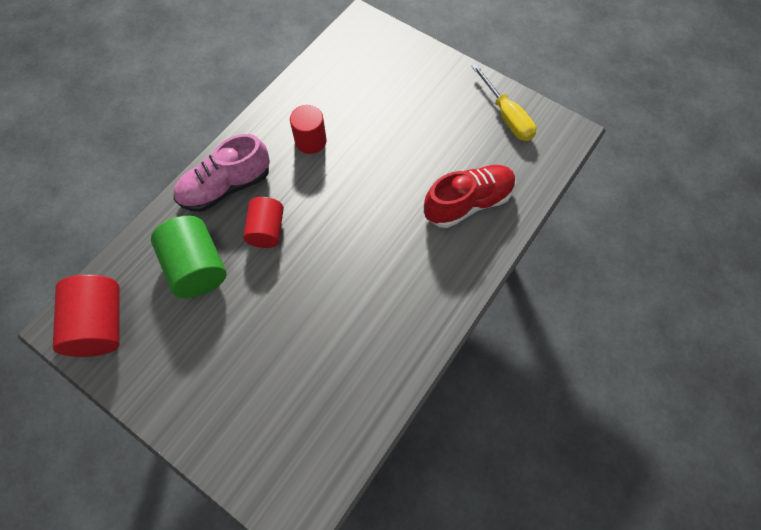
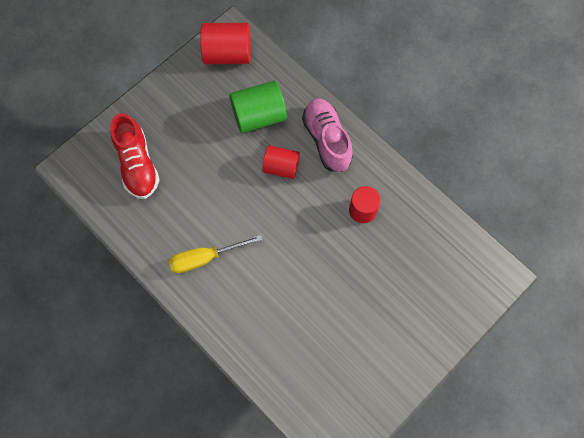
camera: 100 degrees right, 5 degrees up
red shoe [424,165,516,228] -> red shoe moved to [110,113,160,199]
yellow screwdriver [471,64,536,141] -> yellow screwdriver moved to [169,235,262,273]

